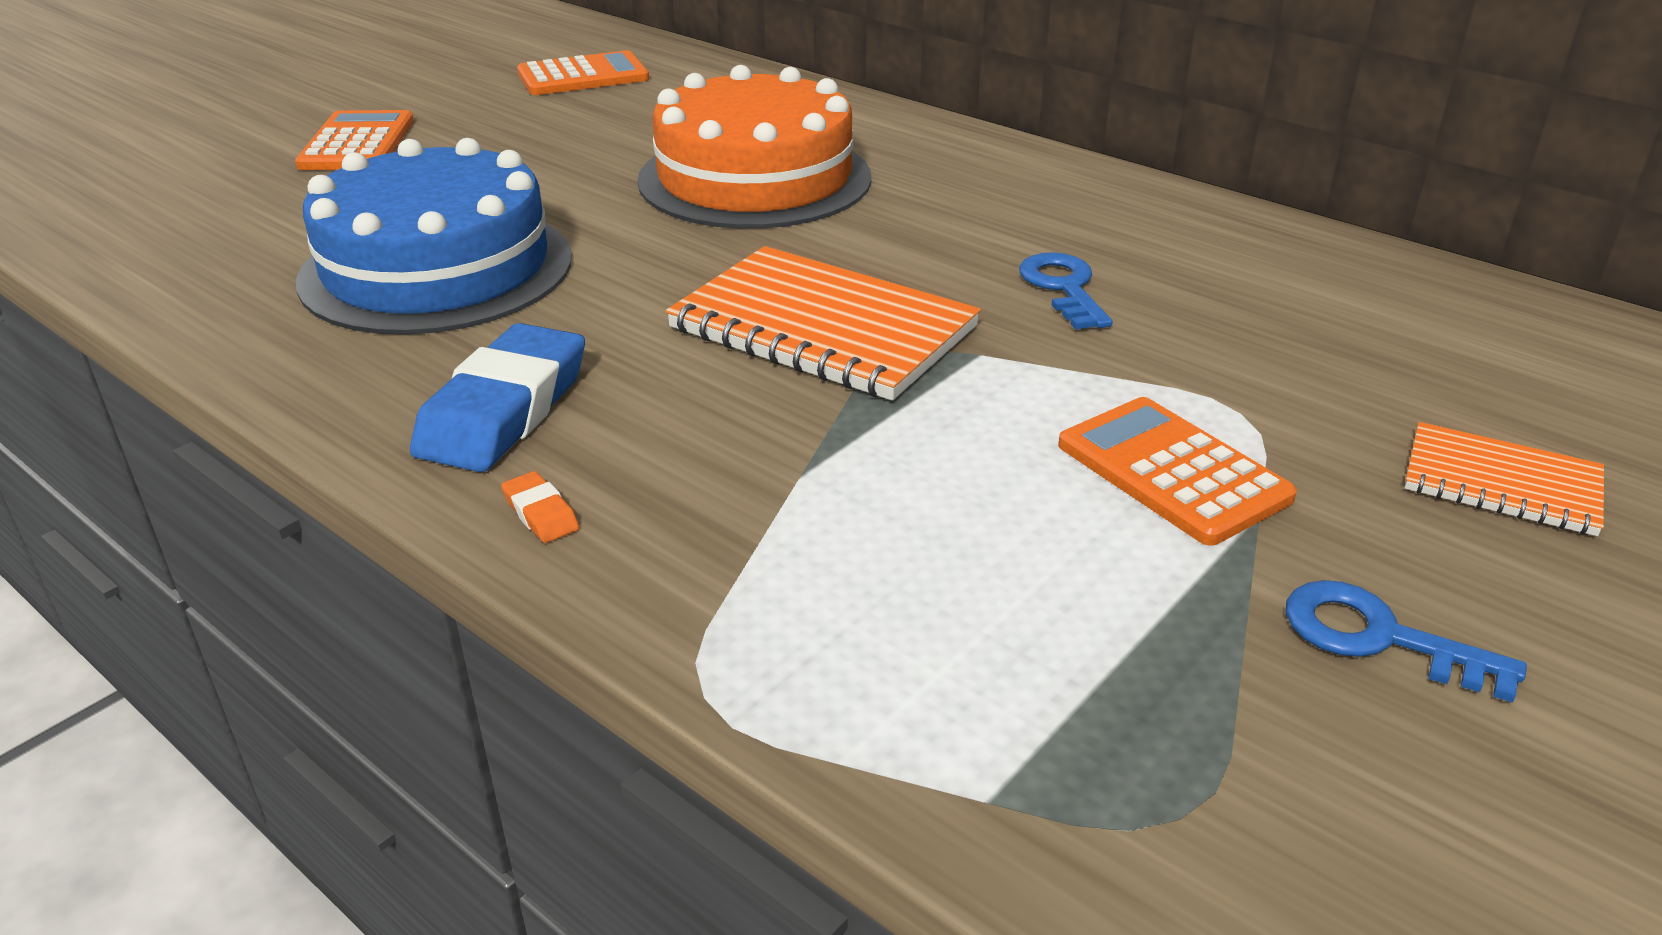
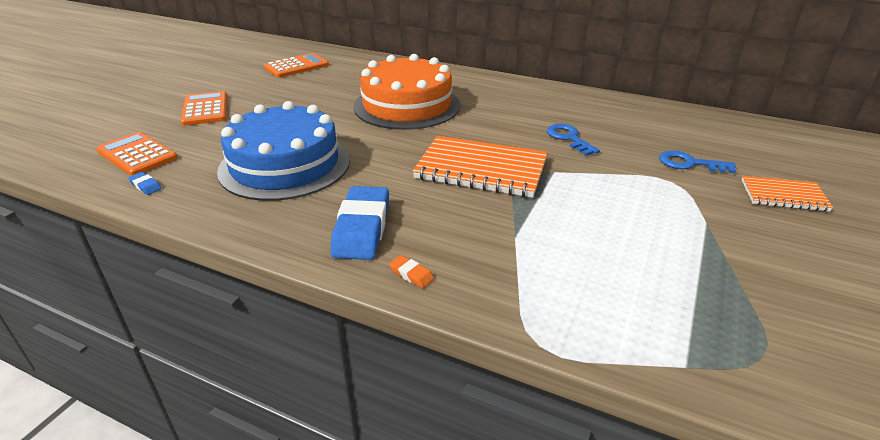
camera: 15 degrees left, 0 degrees up
orange calculator [1058,397,1297,546] -> orange calculator moved to [96,132,178,176]
blue key [1286,580,1527,703] -> blue key moved to [659,150,736,173]
none -> blue eraser [128,172,162,195]

